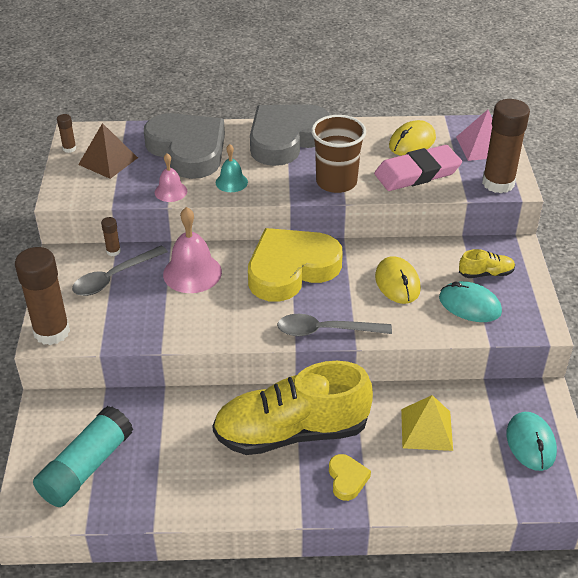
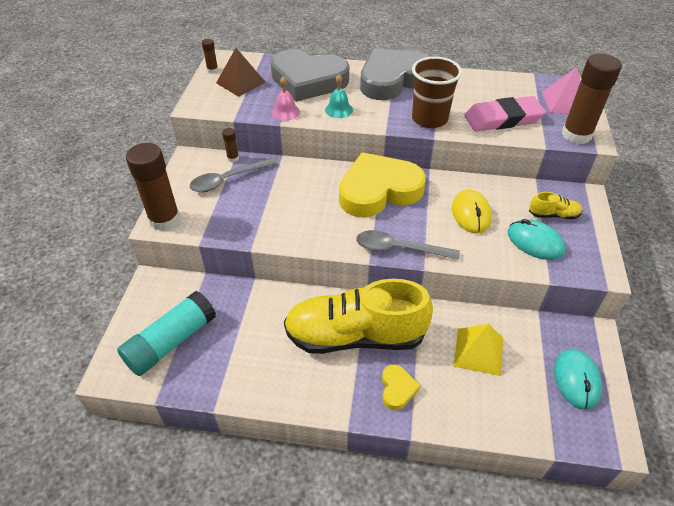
camera: 10 degrees right, 5 degrees up
grey heart [144,113,225,179] -> grey heart turned 135 degrees clockwise [271,49,349,102]
pink bell [163,207,222,293] -> none
yellow mouse [389,120,436,156] -> none

